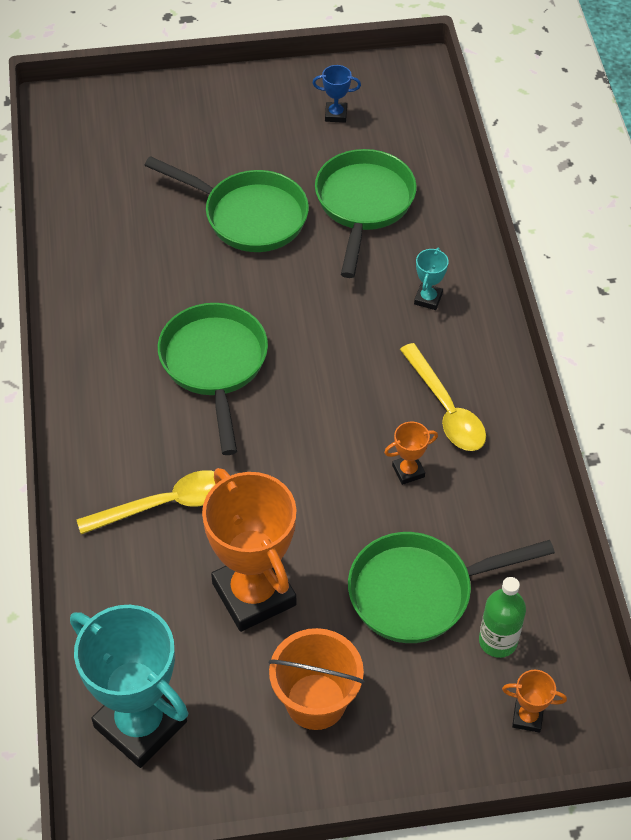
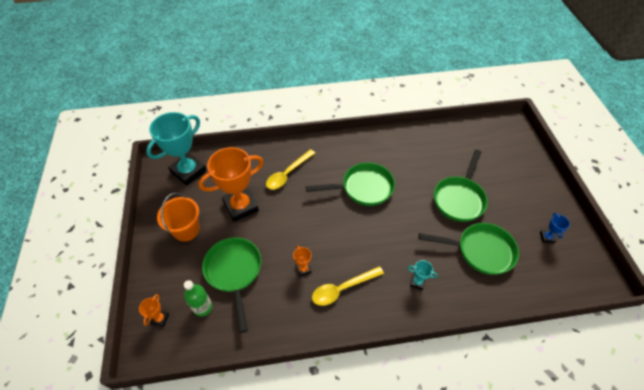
camera: 90 degrees right, 0 degrees up
yellow spoon [76,470,215,534] -> yellow spoon turned 60 degrees clockwise [266,149,315,190]

